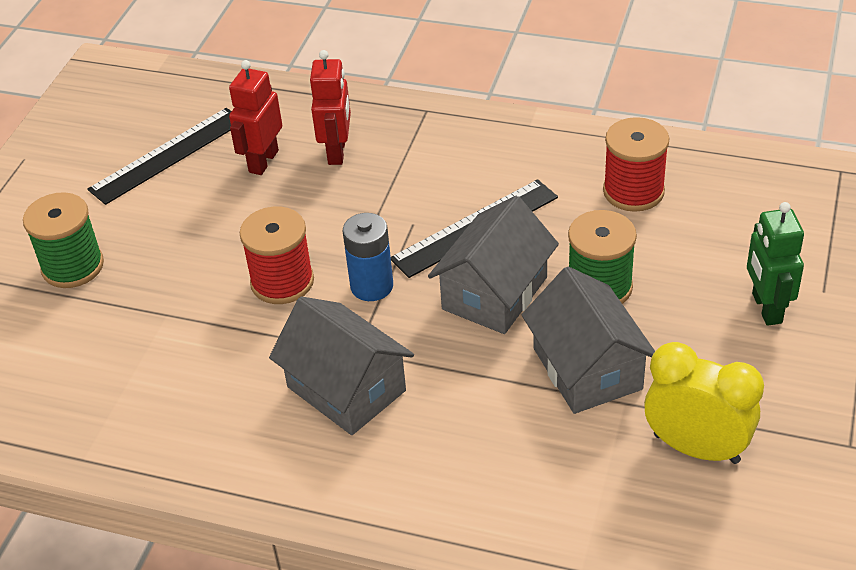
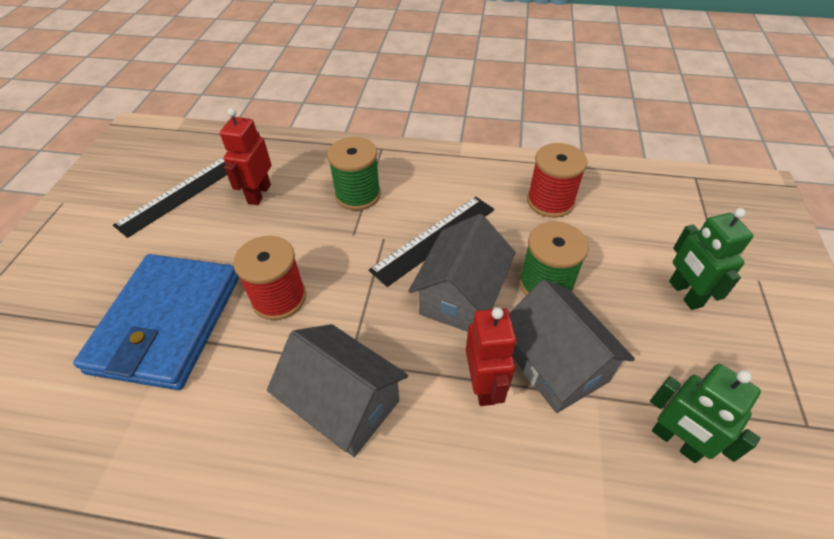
camera: 10 degrees left, 5 degrees up
green spool [23,192,104,288] -> green spool moved to [327,137,381,210]
red robot [310,50,351,165] -> red robot moved to [466,308,516,406]
blue battery [343,213,393,301] -> none
yellow clock [644,342,764,464] -> green robot [650,364,761,463]
none -> blue wallet [73,254,239,390]

